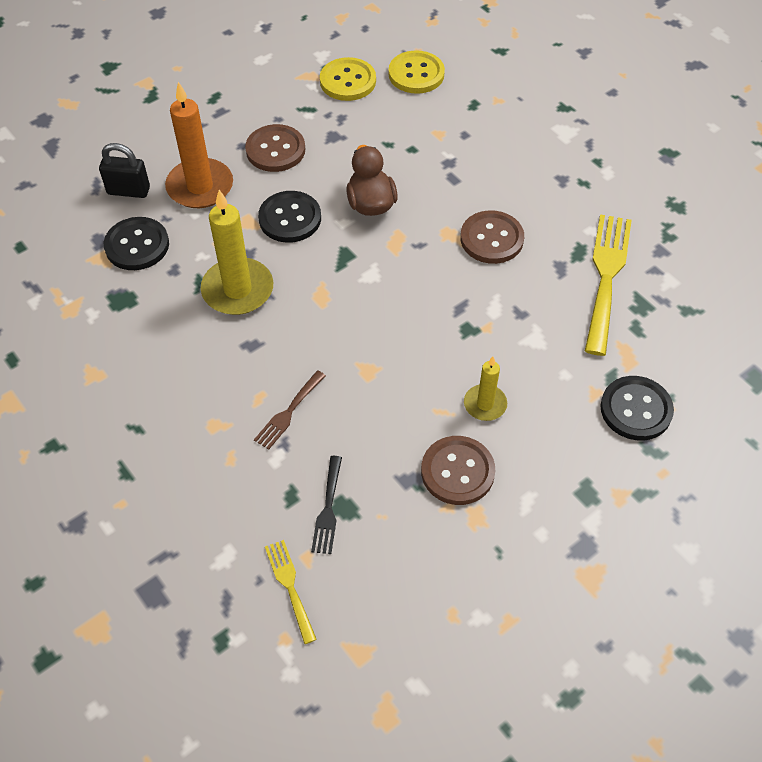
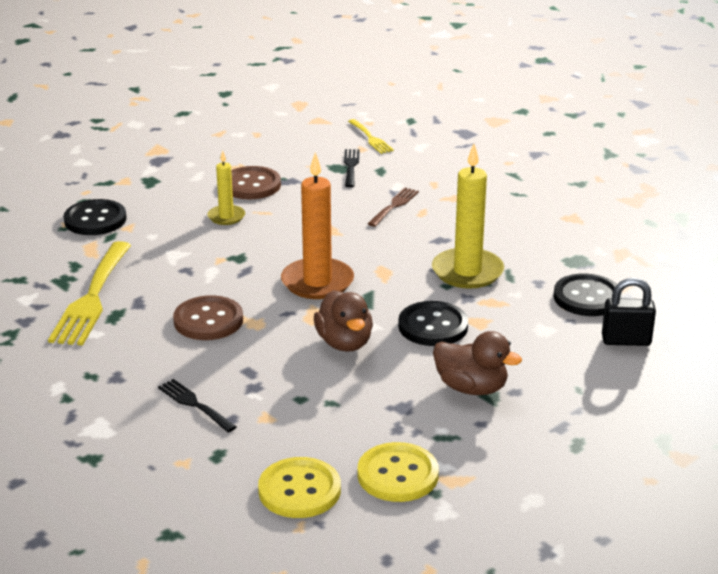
camera: 175 degrees right, 25 degrees down
orange candle [165,82,233,208] -> orange candle moved to [281,152,354,299]
brown button [245,124,305,172] -> brown duck [433,331,522,395]
none -> black fork [158,379,236,432]

